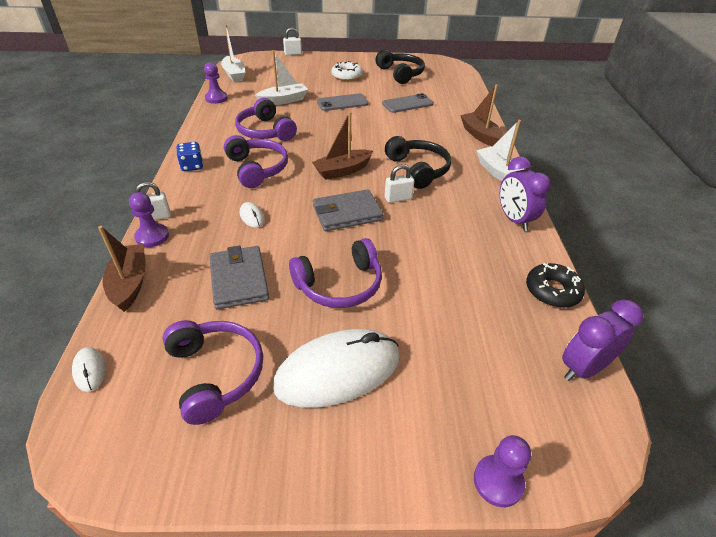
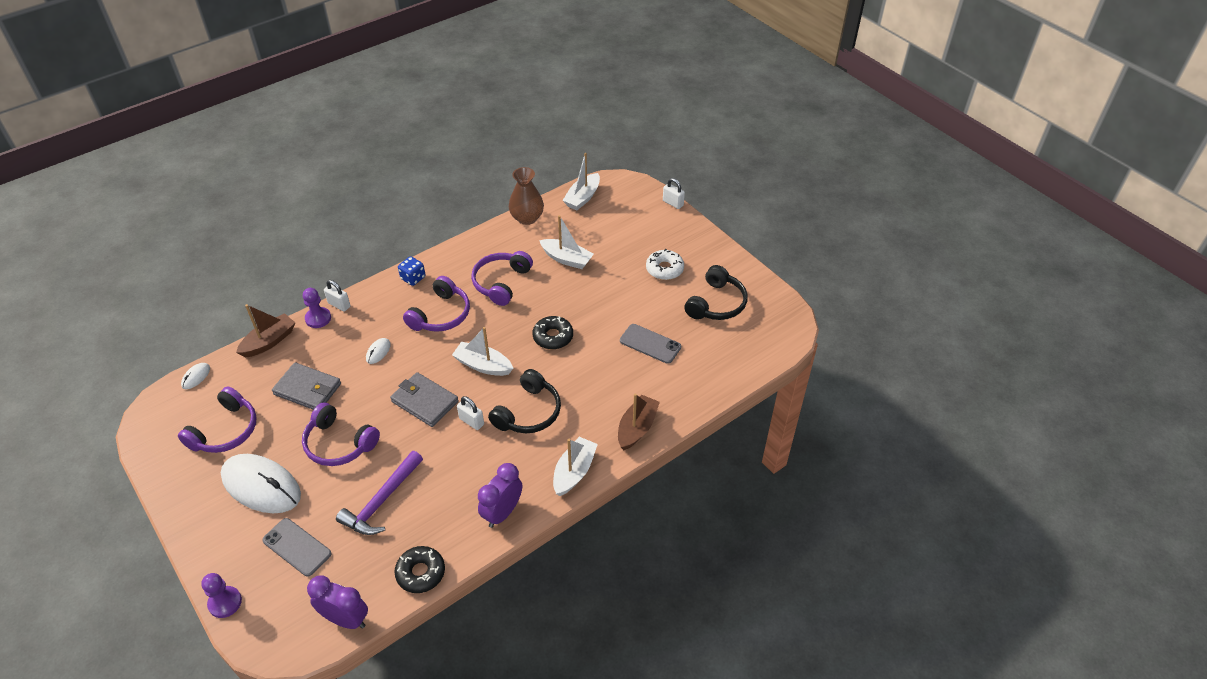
camera: 55 degrees right, 5 degrees up
purple pawn [204,62,228,104] -> brown vase [509,167,544,225]
grey wallet [210,245,269,309] -> grey wallet turned 75 degrees clockwise [272,362,341,410]
brown boat [312,112,373,180] -> white boat [452,327,513,376]
grey phone [317,93,369,111] -> grey phone moved to [262,518,331,577]
none -> purple hammer [336,451,423,535]
none -> black donut [533,316,573,349]

